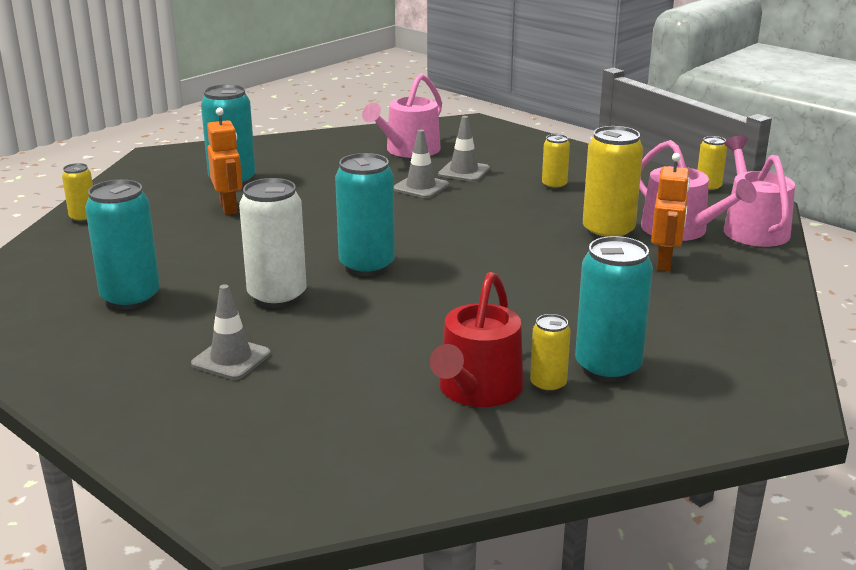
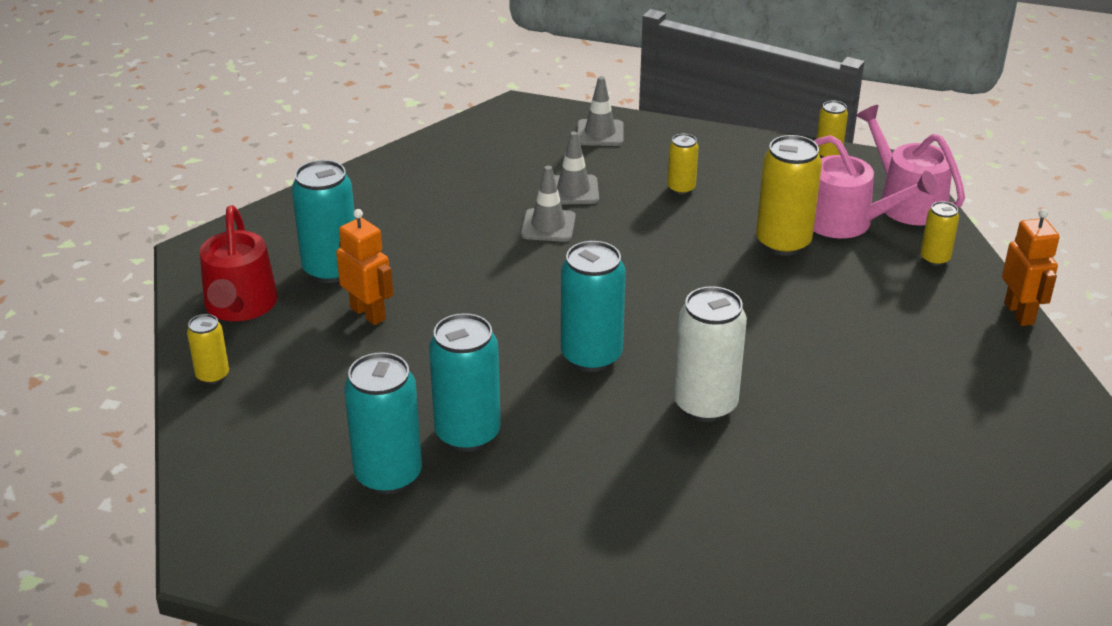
camera: 25 degrees left, 10 degrees up
grey traffic cone [191,284,271,380] -> grey traffic cone moved to [577,76,623,146]
white can [239,178,306,308] -> white can moved to [674,286,747,422]
pink watering can [362,73,442,158] -> none
red watering can [430,272,523,407] -> red watering can moved to [200,205,278,321]
yellow can [530,314,571,393] -> yellow can moved to [920,201,959,266]
turquoise can [575,236,653,382] -> turquoise can moved to [429,313,501,452]
orange robot [651,153,690,271] -> orange robot moved to [1002,209,1060,326]

